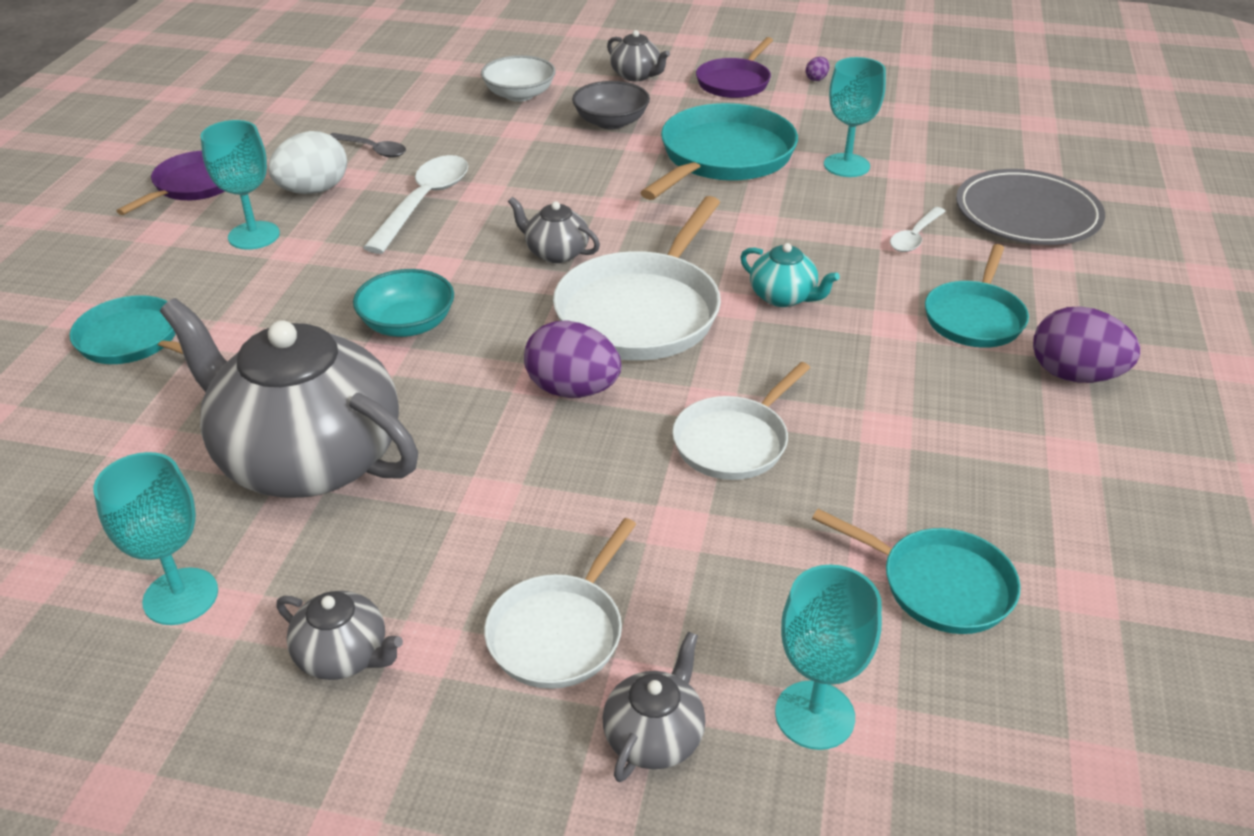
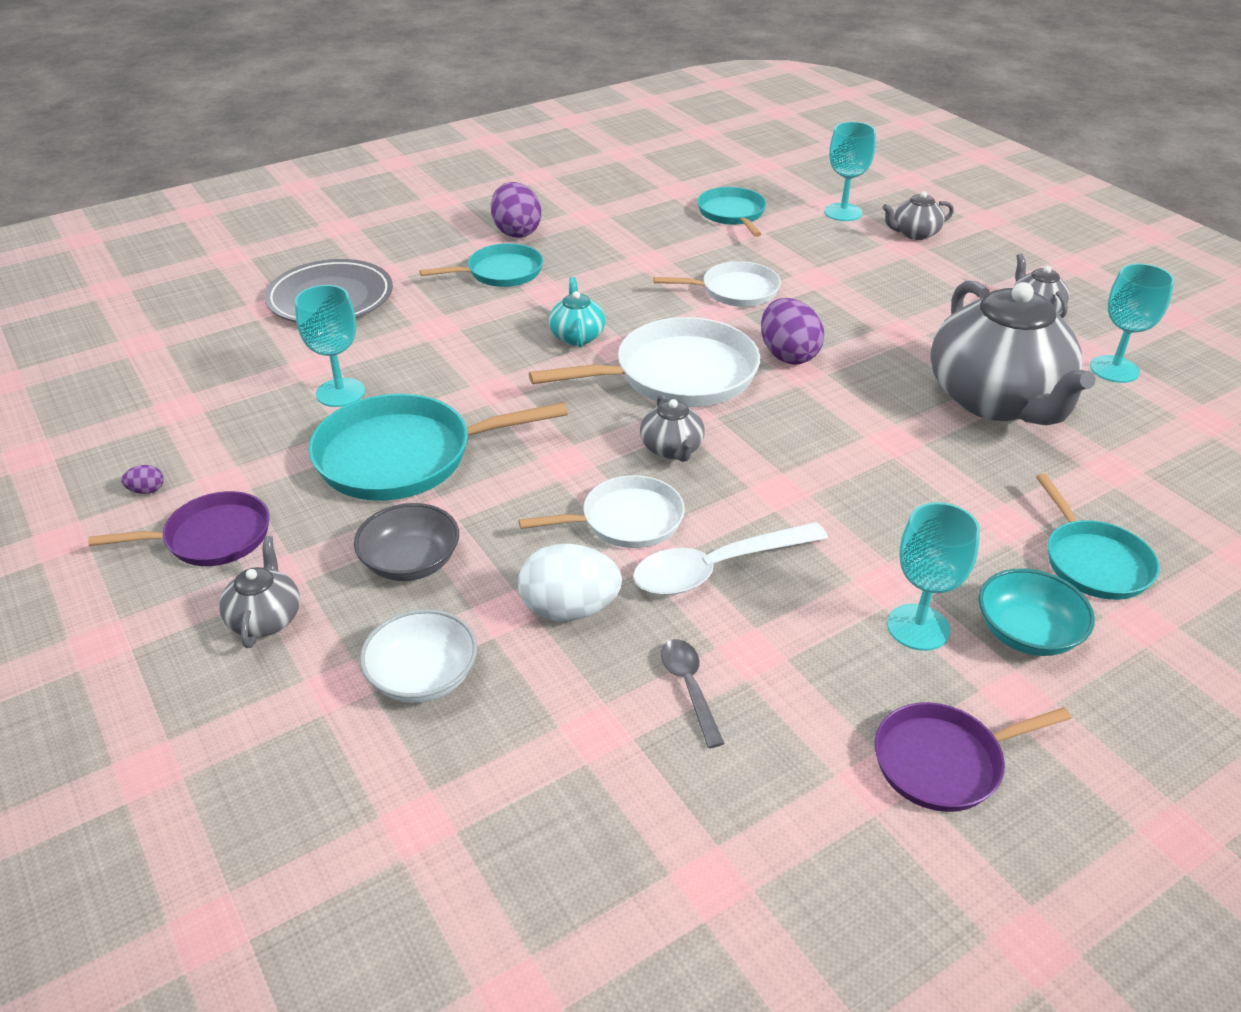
camera: 135 degrees left, 0 degrees up
white egg [268,131,347,194] -> white egg moved to [518,544,622,621]
turquoise bowl [353,269,454,337] -> turquoise bowl moved to [978,568,1095,656]
white pan [484,518,636,689] -> white pan moved to [518,475,685,548]
white spoon [890,207,946,252] -> none

